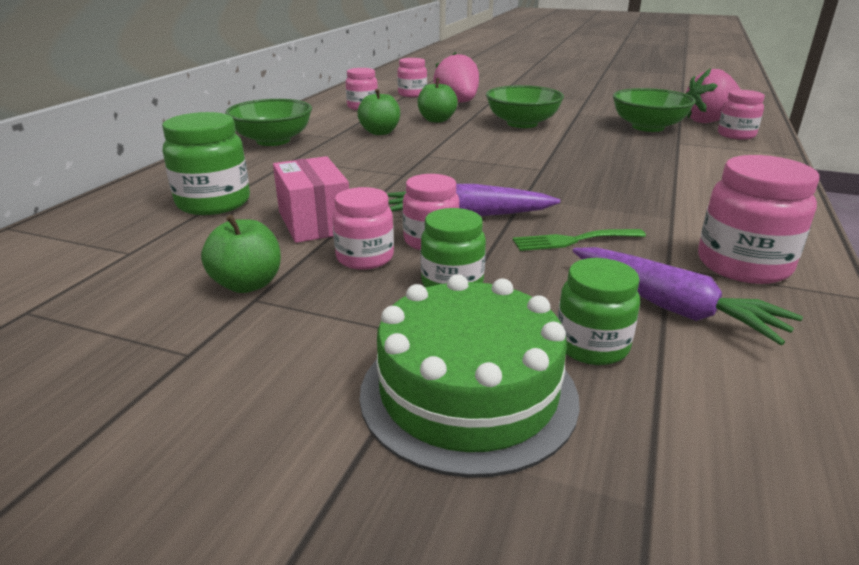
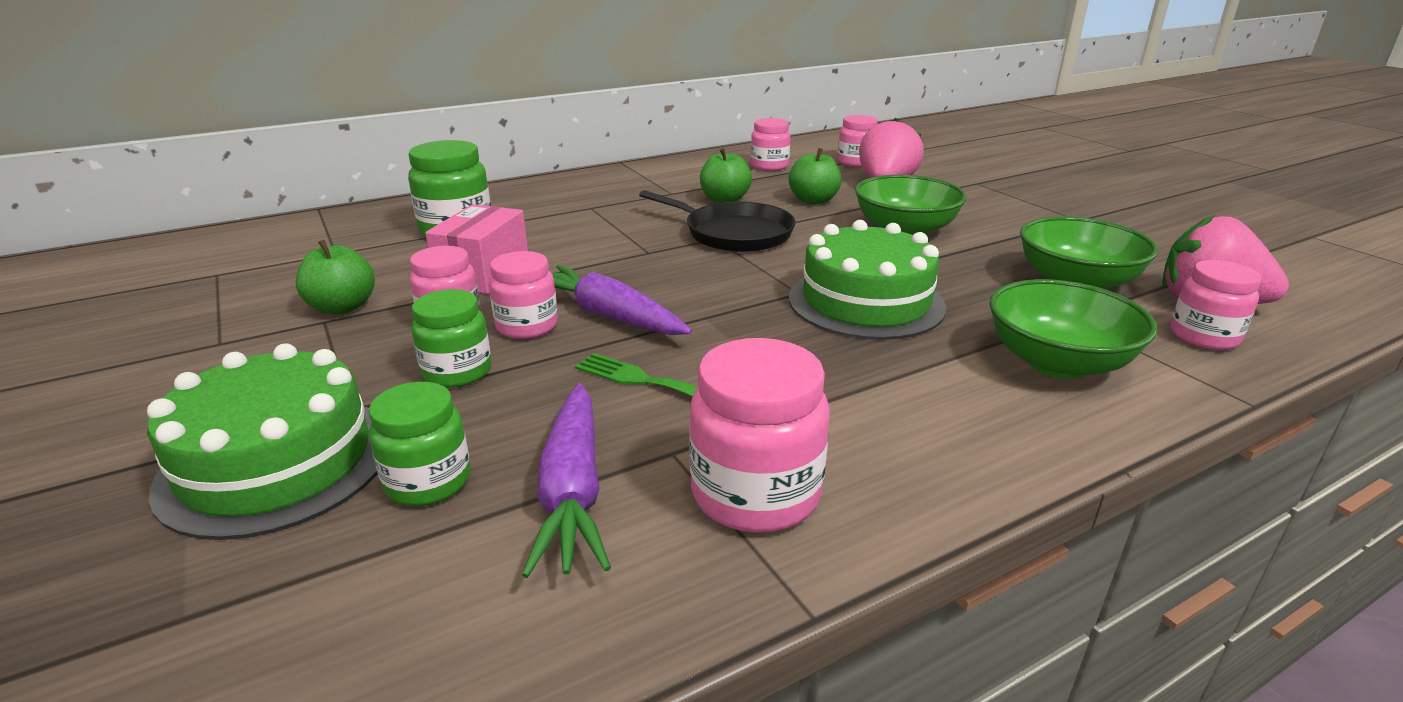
camera: 40 degrees right, 0 degrees up
green bowl [225,99,312,146] -> green bowl moved to [989,279,1158,379]
none -> black pan [639,190,796,252]
none -> green cake [789,220,946,340]

